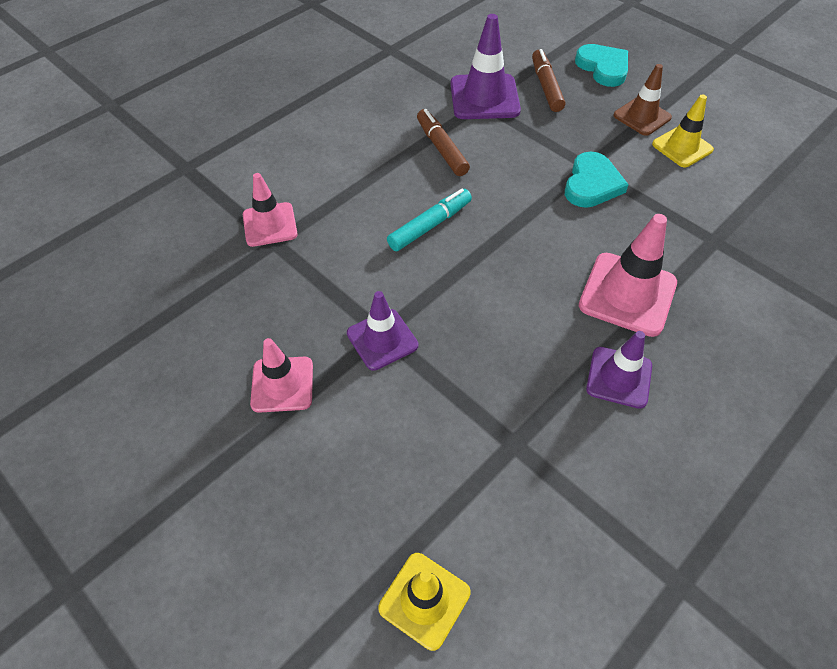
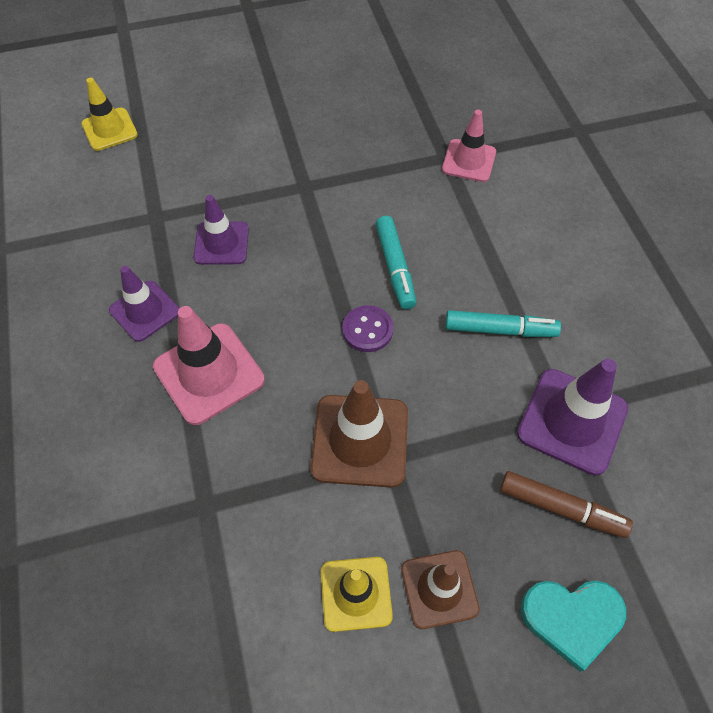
camera: 120 degrees right, 5 degrees up
pink traffic cone [250,338,313,413] -> none
purple traffic cone [347,291,418,371] -> purple traffic cone moved to [194,195,249,265]
brown marker [417,109,470,176] -> turquoise marker [445,310,561,337]
turquoise heart [565,151,629,208] -> brown traffic cone [311,380,408,488]
none -> purple button [342,305,393,352]

